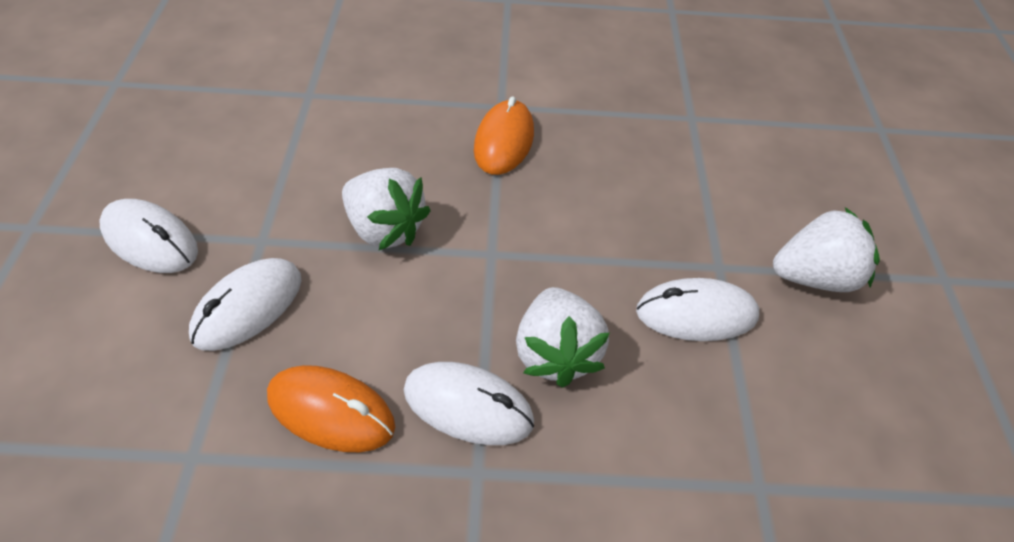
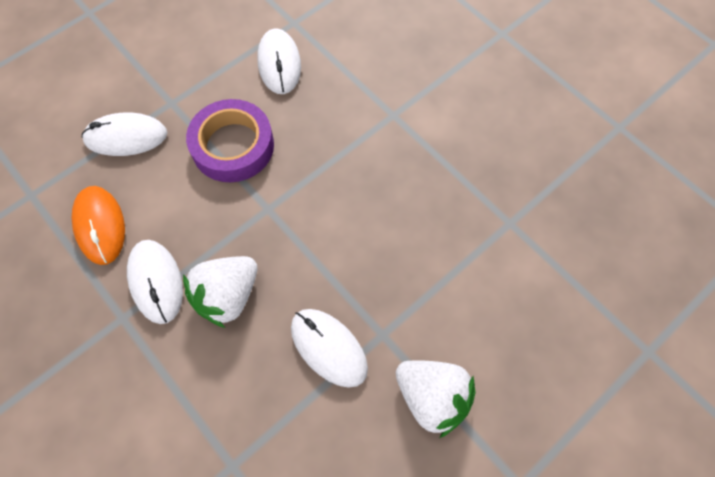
camera: 50 degrees right, 15 degrees up
white mouse [99,199,198,273] -> white mouse moved to [257,28,301,94]
white strawberry [342,168,431,250] -> purple tape [186,99,274,182]
orange mouse [474,96,534,175] -> none

